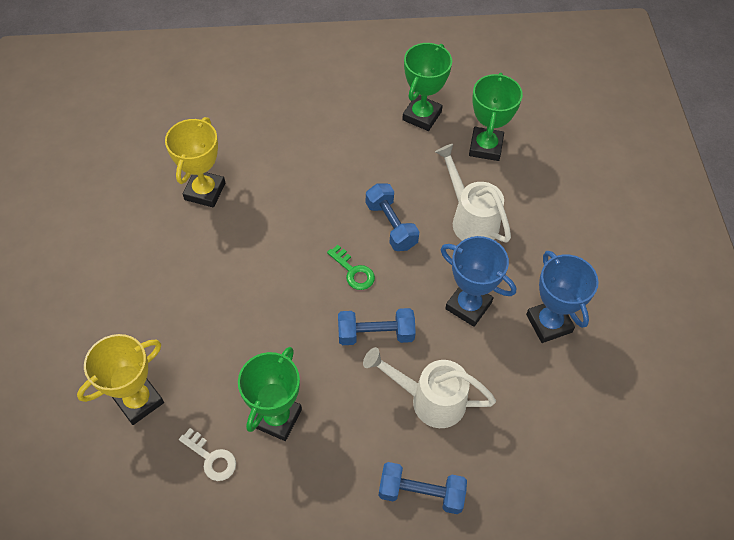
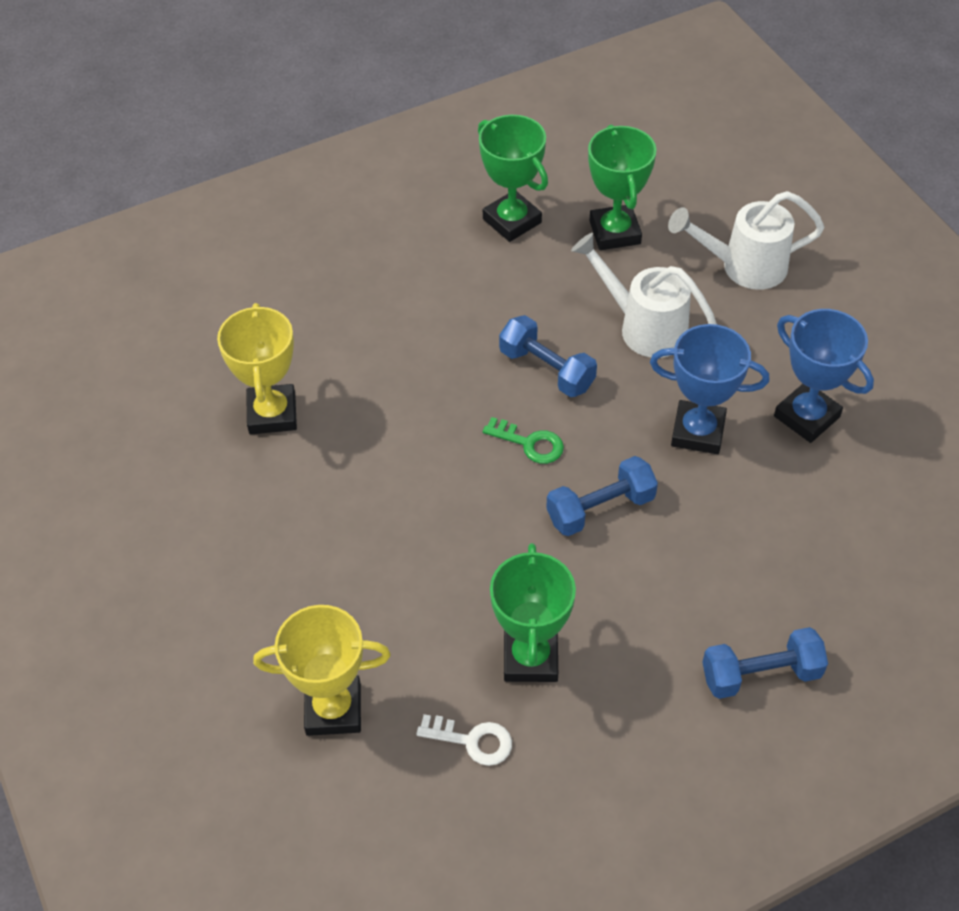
camera: 20 degrees left, 5 degrees down
yellow trophy [77,334,164,425] -> yellow trophy turned 60 degrees clockwise [253,605,391,736]
white watering can [363,347,496,428] -> white watering can moved to [668,191,825,290]
green trophy [402,43,452,131] -> green trophy turned 45 degrees counterclockwise [478,115,548,242]

